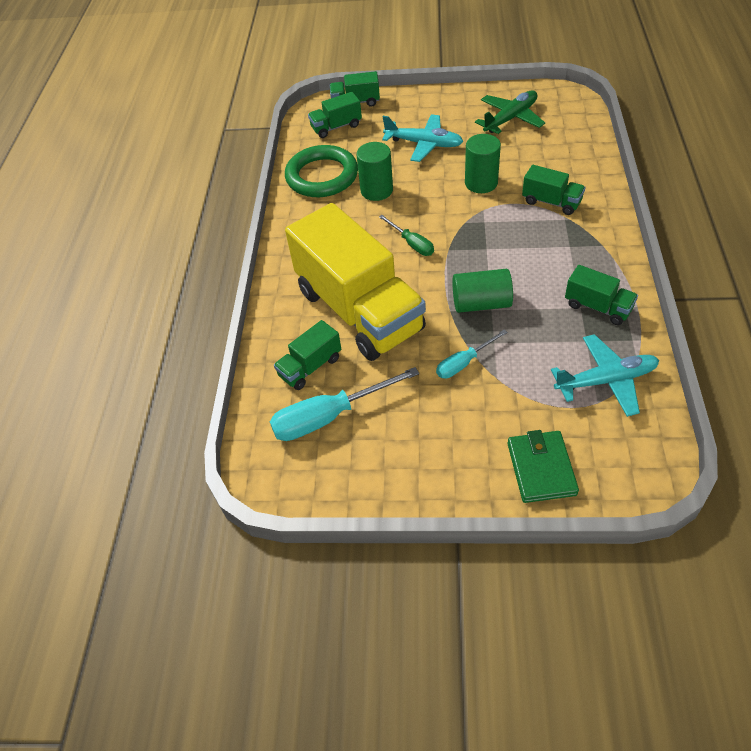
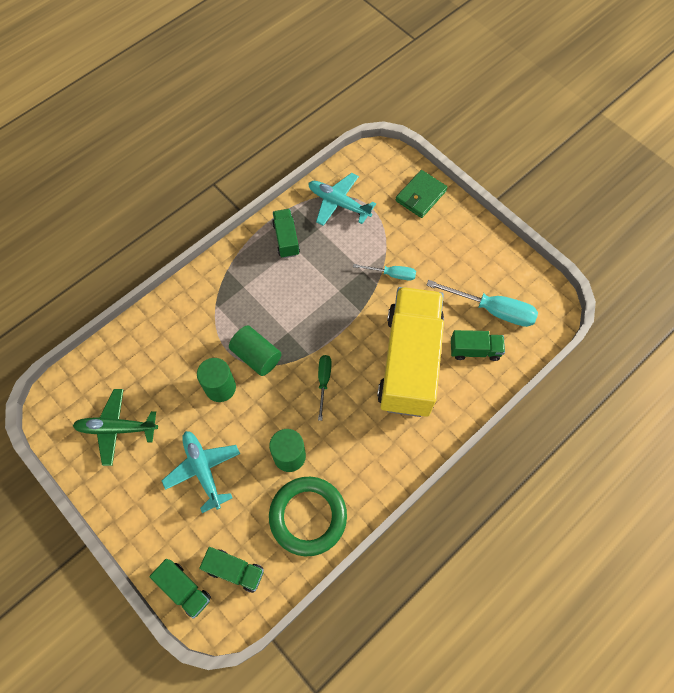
camera: 140 degrees left, 15 degrees up
green cylinder [452,269,513,313] -> green cylinder moved to [229,325,281,376]
green truck [522,165,585,215] -> none

